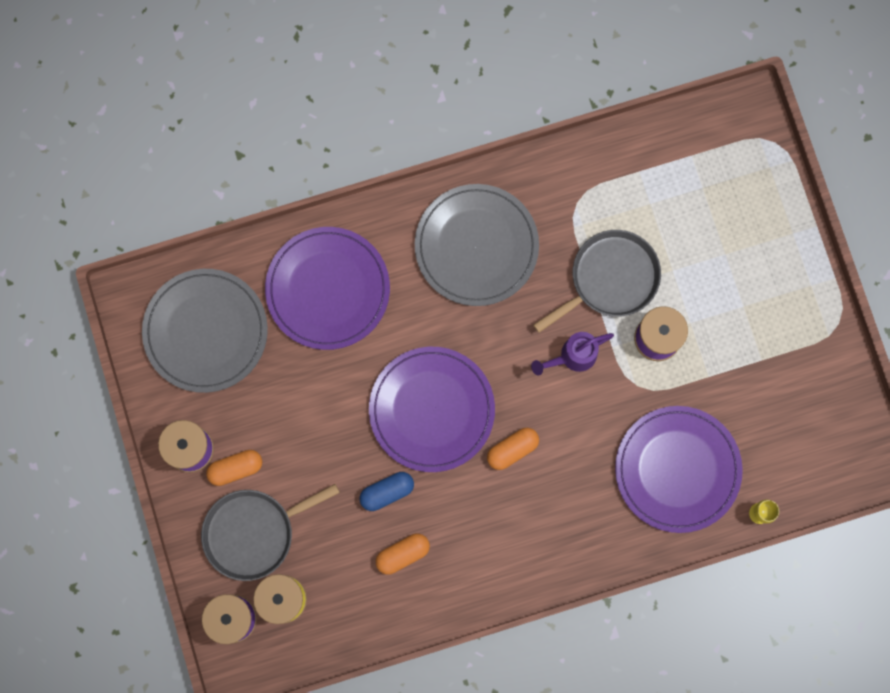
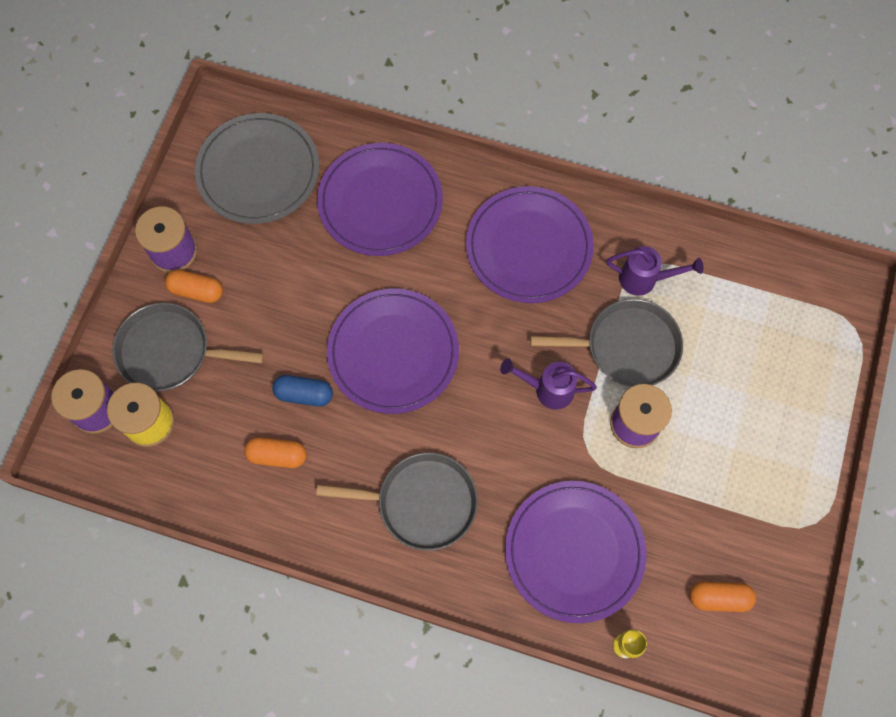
camera: 35 degrees right, 10 degrees down
grey plate [415,184,539,306] -> purple plate [466,186,594,303]
orange capsule [487,428,539,470] -> orange capsule moved to [690,582,756,612]
none -> grey pan [316,453,478,551]
none -> purple watering can [606,246,704,296]

